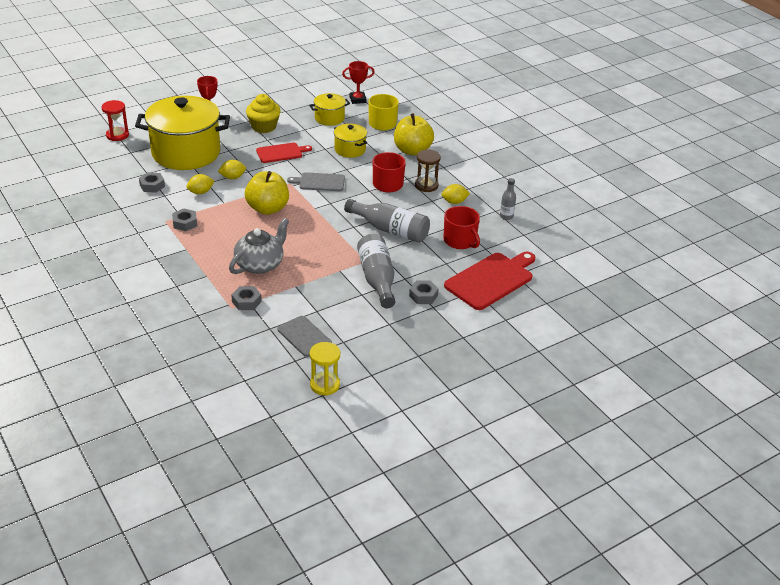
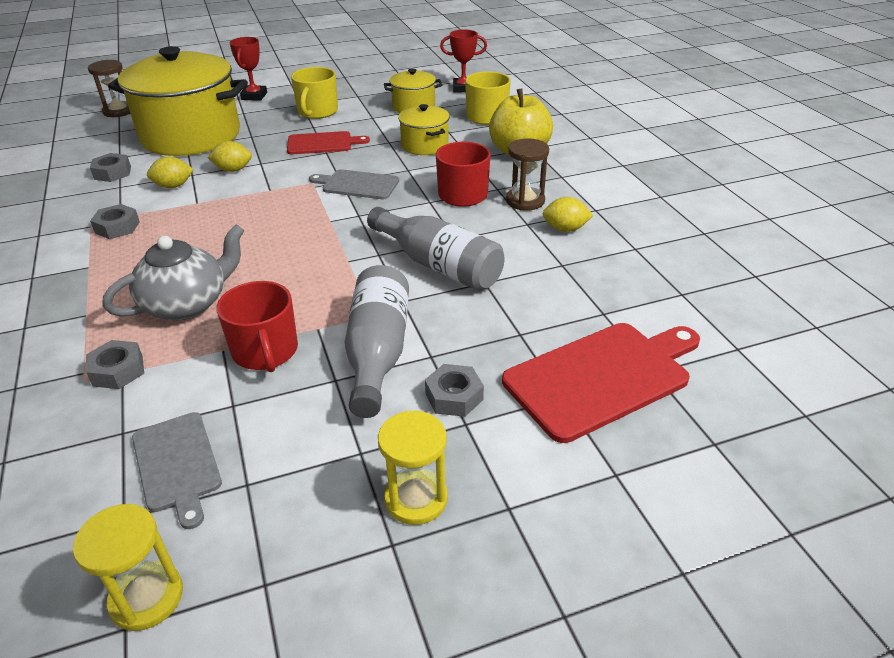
camera: 15 degrees right, 0 degrees up
red hourglass [102,100,129,141] -> brown hourglass [88,60,130,117]
yellow apple [245,171,289,215] -> none
yellow cupcake [246,94,281,133] -> yellow mug [291,67,338,119]
red mug [443,206,480,249] -> red mug moved to [217,281,298,372]
grey bottle [500,178,516,220] -> none
none -> yellow hourglass [378,411,448,525]

